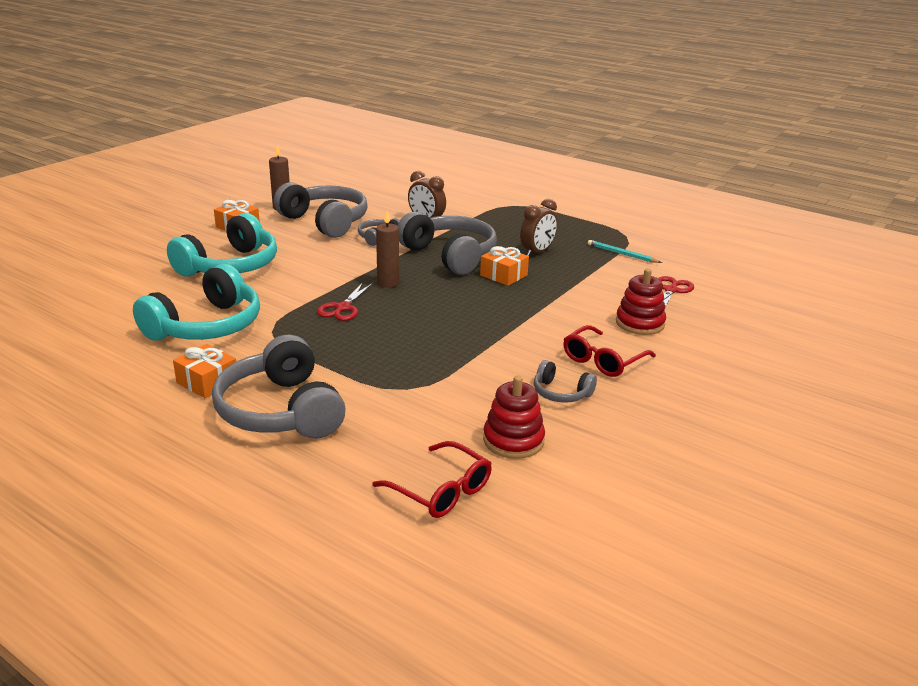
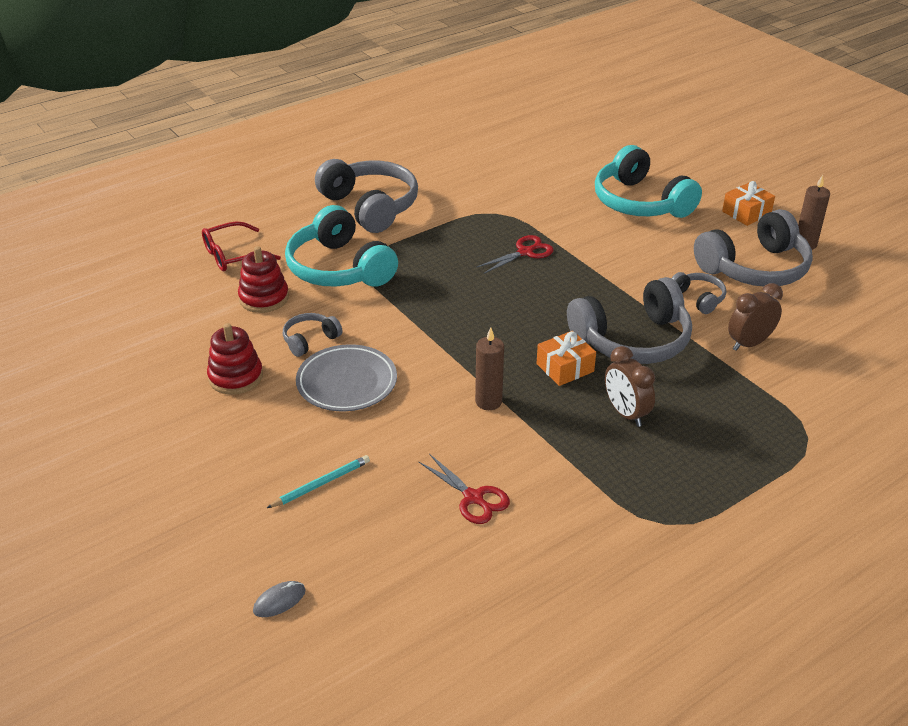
camera: 110 degrees right, 10 degrees up
turquoise headphones [133,264,260,341] -> turquoise headphones moved to [285,205,398,287]
orange gift [173,344,239,398] -> none
grey headphones [212,335,346,439] -> grey headphones turned 60 degrees clockwise [315,159,418,233]
red scissors [317,282,373,321] -> red scissors turned 105 degrees clockwise [477,235,554,273]
brown candle [376,211,399,287] -> brown candle moved to [475,327,504,410]
red glasses [563,325,656,377] -> grey plate [296,344,397,411]
turquoise pencil [588,240,662,263] -> turquoise pencil moved to [267,455,370,508]
red stacking toy [616,268,666,335] -> red stacking toy moved to [207,323,263,395]
none -> grey mouse [253,581,305,617]

